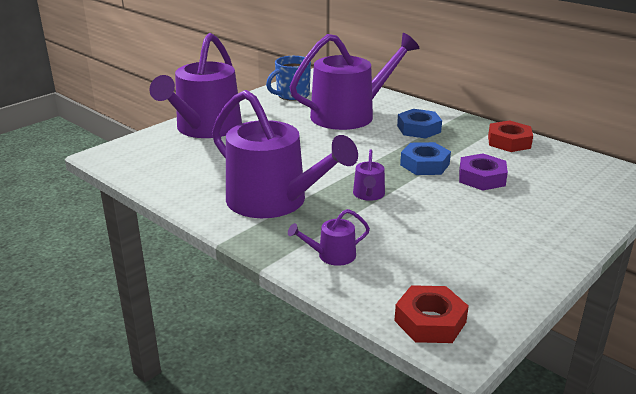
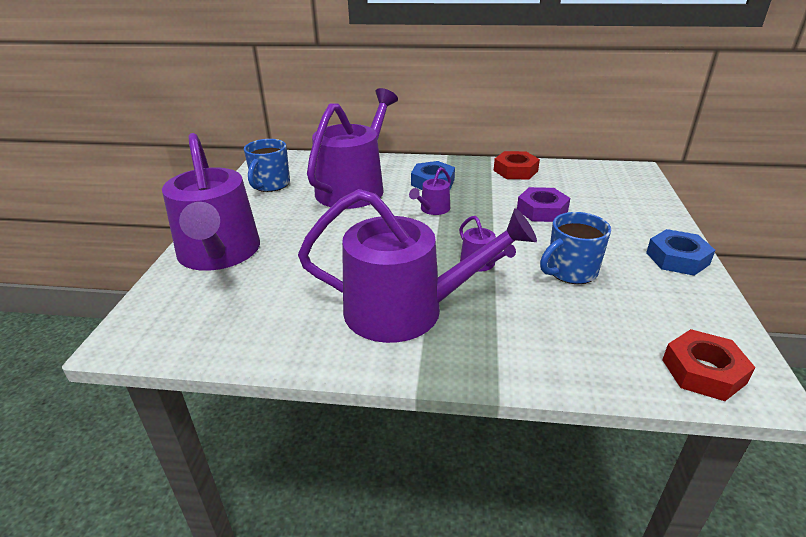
camera: 35 degrees left, 5 degrees up
purple watering can [288,209,370,266] -> purple watering can moved to [409,167,451,215]
blue nut [400,142,451,175] -> blue nut moved to [646,229,715,276]
none -> blue mug [540,212,611,284]

